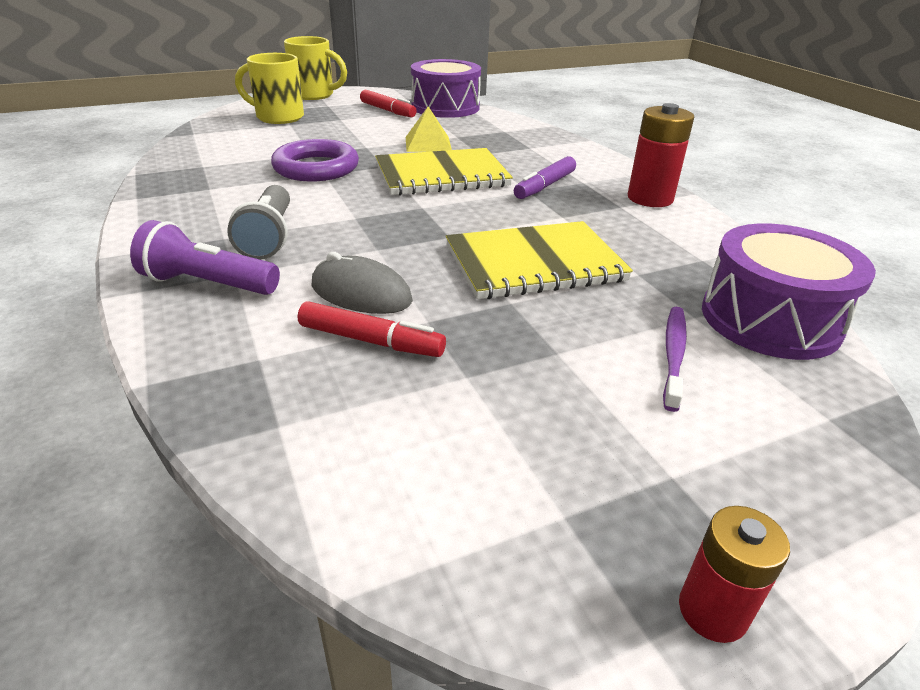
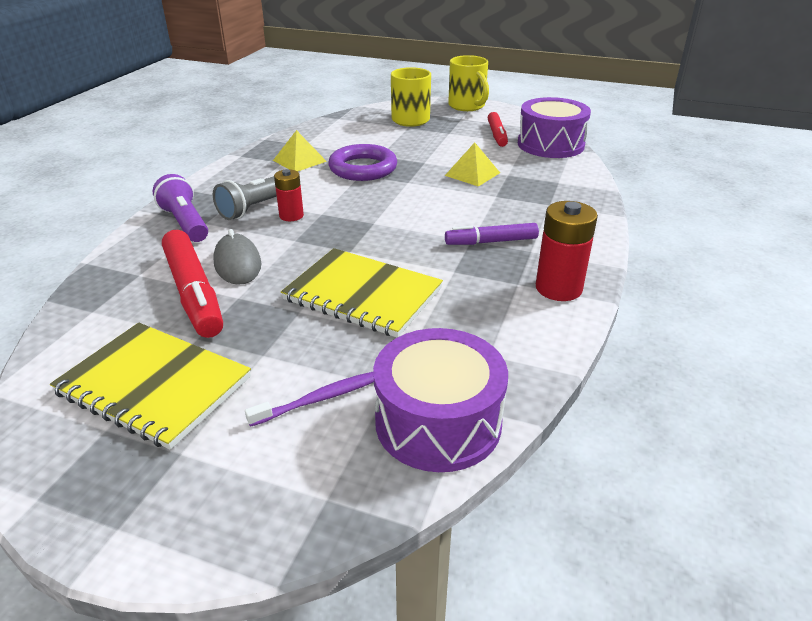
camera: 45 degrees right, 0 degrees up
red marker [298,301,446,357] -> red marker [162,230,223,338], size x1.62
yellow notebook [375,148,513,196] -> yellow notebook moved to [50,323,251,450]
red battery [679,506,790,643] -> red battery moved to [274,169,304,221]
none -> yellow pyramid [273,130,327,171]

